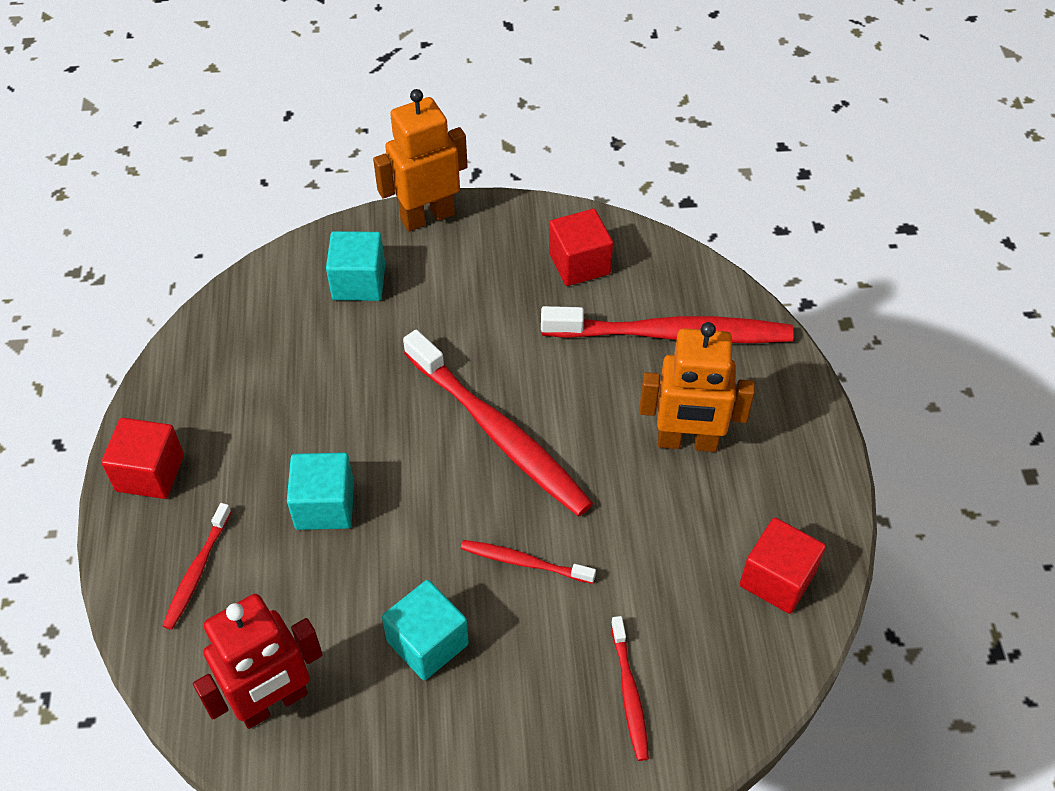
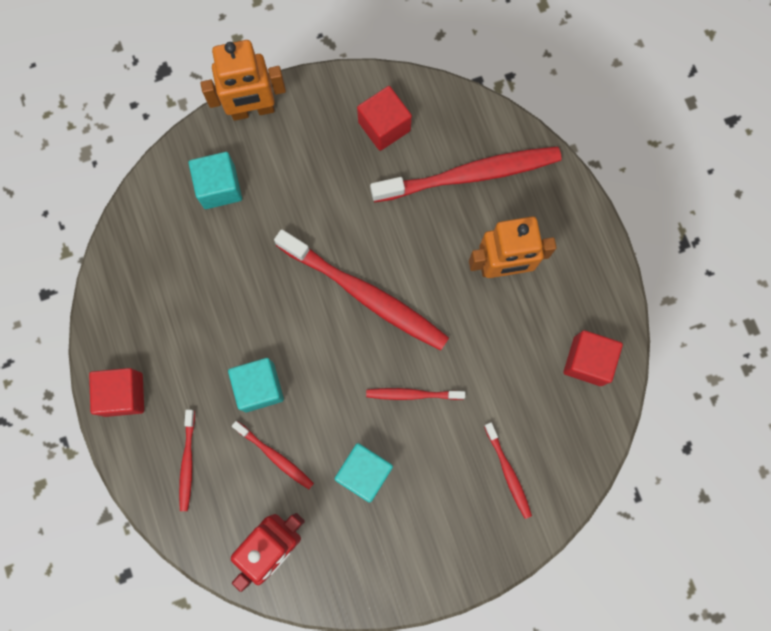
camera: 15 degrees left, 25 degrees up
orange robot [373,89,468,232] -> orange robot turned 150 degrees counterclockwise [201,40,286,121]
none -> red toothbrush [232,421,314,489]

